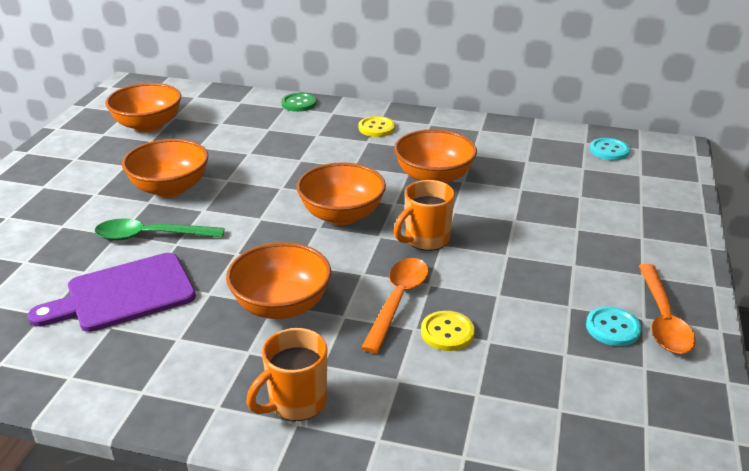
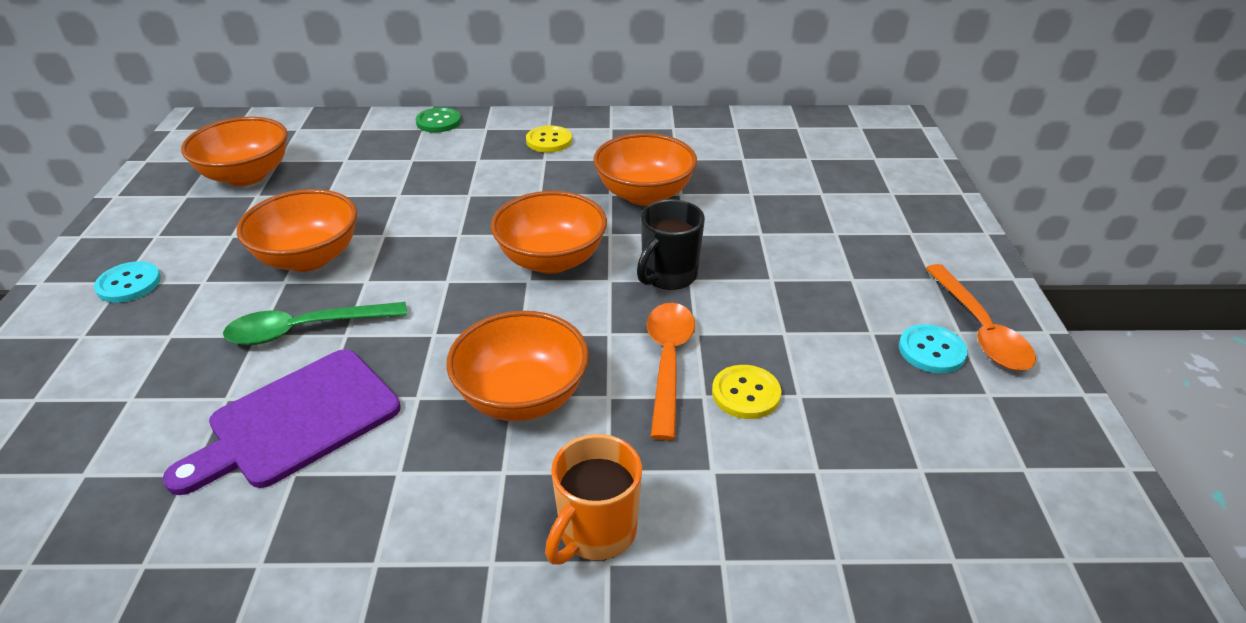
camera: 15 degrees left, 5 degrees up
orange mug [394,180,455,251] -> black mug [637,199,705,290]
turquoise button [590,138,630,160] -> turquoise button moved to [94,261,161,303]

